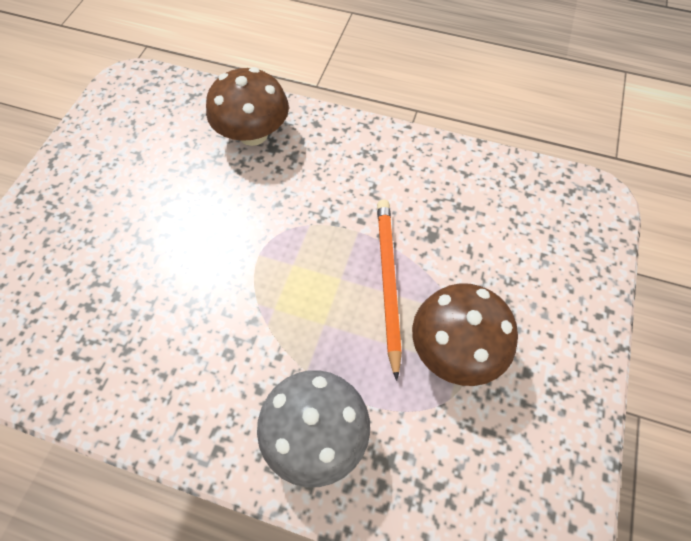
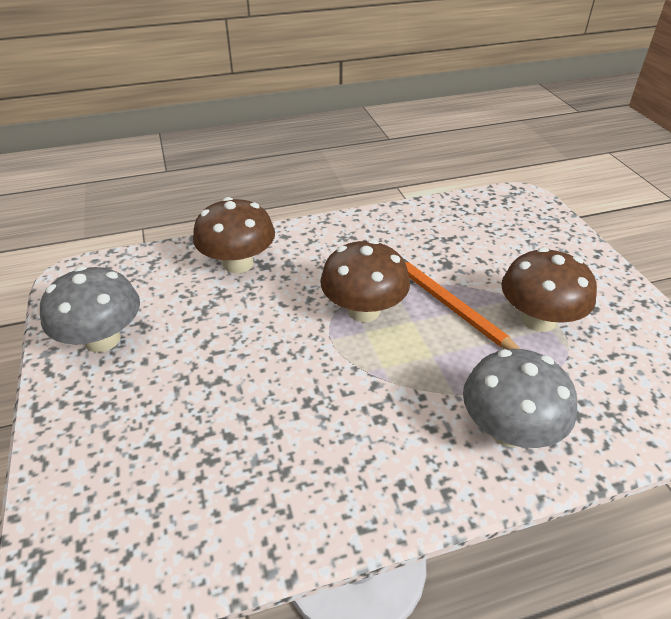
camera: 35 degrees left, 20 degrees down
none -> grey mushroom [40,266,140,352]
none -> brown mushroom [320,239,410,322]

